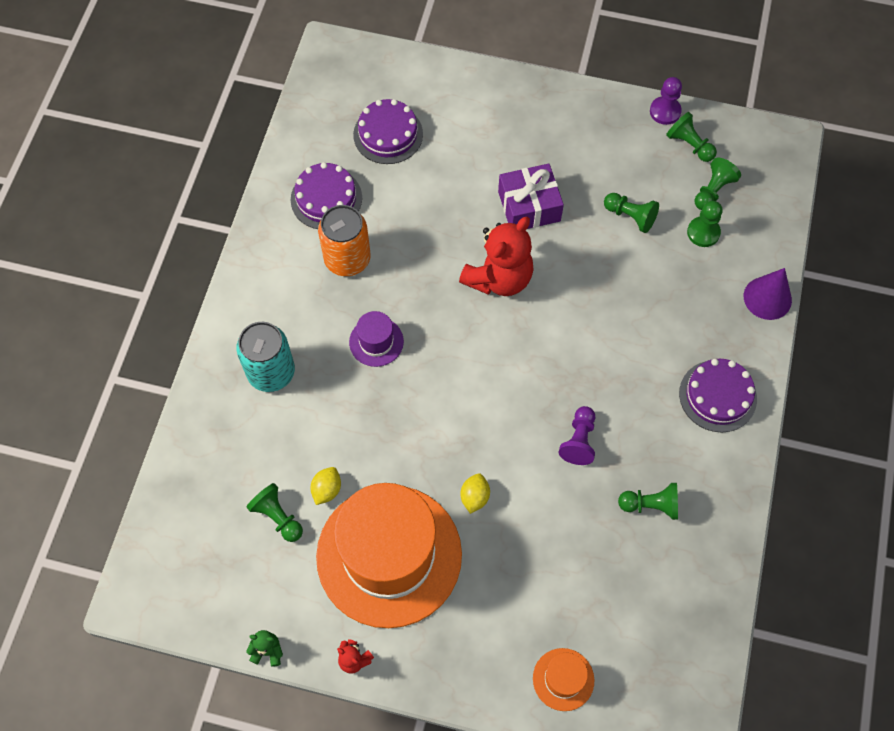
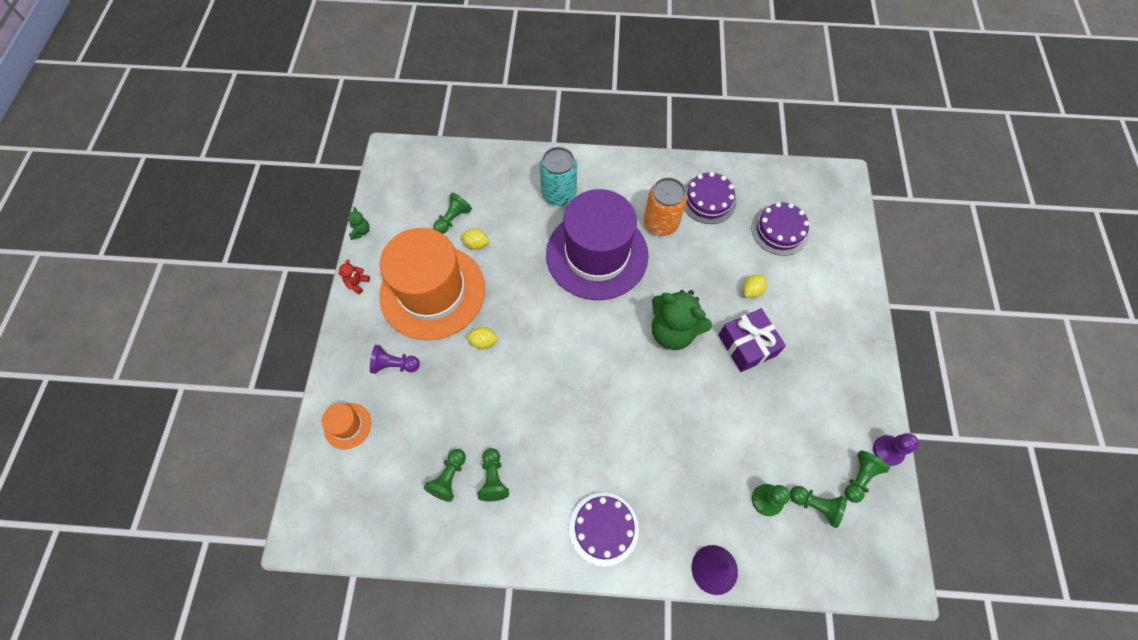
camera: 80 degrees right, 0 degrees up
purple hat [349,311,404,367] -> purple hat [546,189,649,300], size x2.46
red teddy bear [459,217,534,296] -> green teddy bear [652,290,712,350]
purple pawn [559,406,595,465] -> purple pawn moved to [370,345,420,374]
green pawn [604,193,659,233] -> green pawn moved to [423,449,466,502]
none -> yellow lemon [743,275,767,298]

